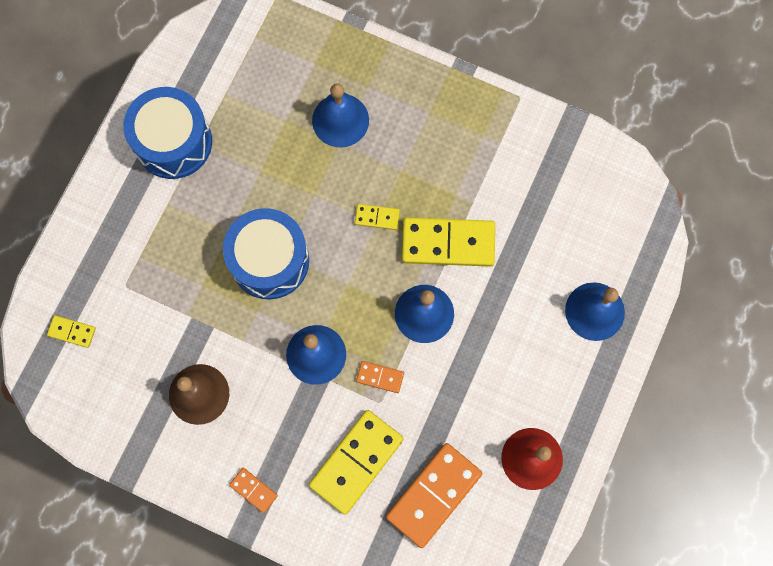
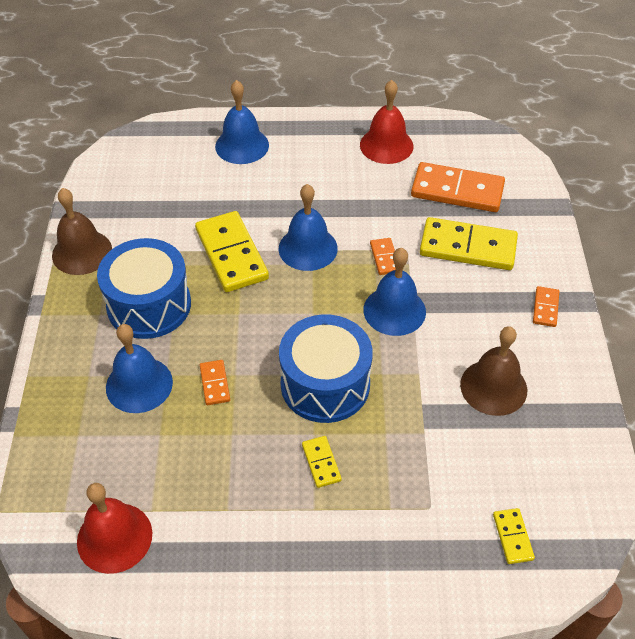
camera: 115 degrees left, 25 degrees down
blue drum [123,87,212,179] -> blue drum moved to [97,238,191,339]
yellow domino [355,204,400,230] -> yellow domino moved to [302,436,342,488]
none -> brown bell [52,188,112,275]
none -> red bell [77,483,152,574]
none -> orange domino [200,360,230,405]

